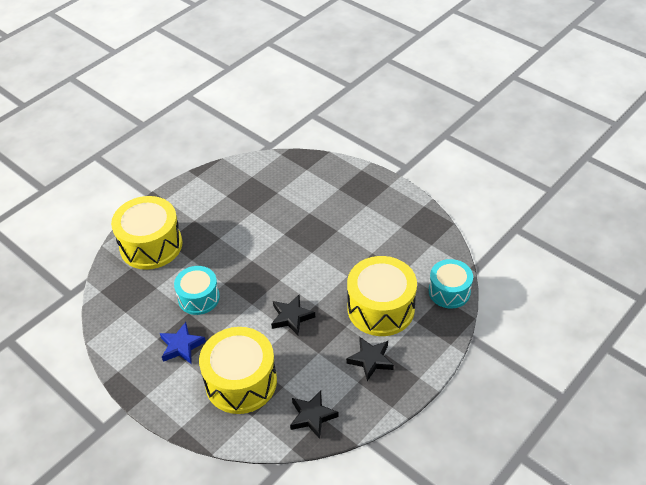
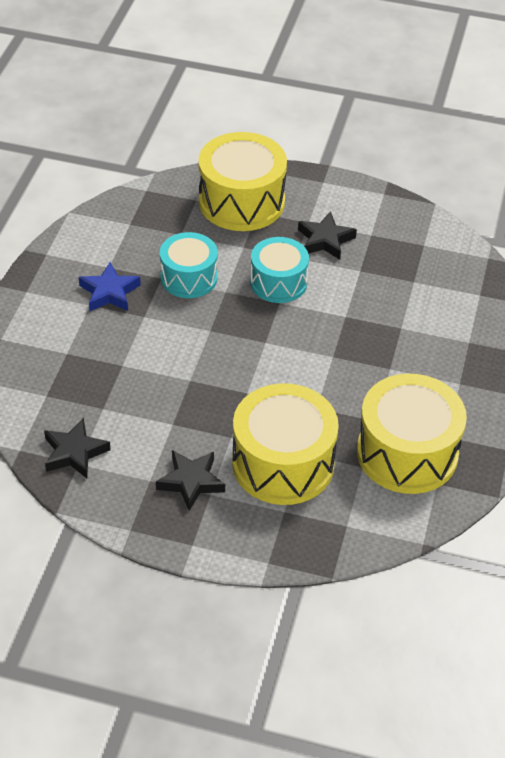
camera: 60 degrees right, 0 degrees up
yellow drum [199,327,277,414] -> yellow drum moved to [357,374,467,494]
black star [271,295,315,335] -> black star moved to [298,211,357,260]
turquoise drum [429,259,473,309] -> turquoise drum moved to [250,237,309,303]

